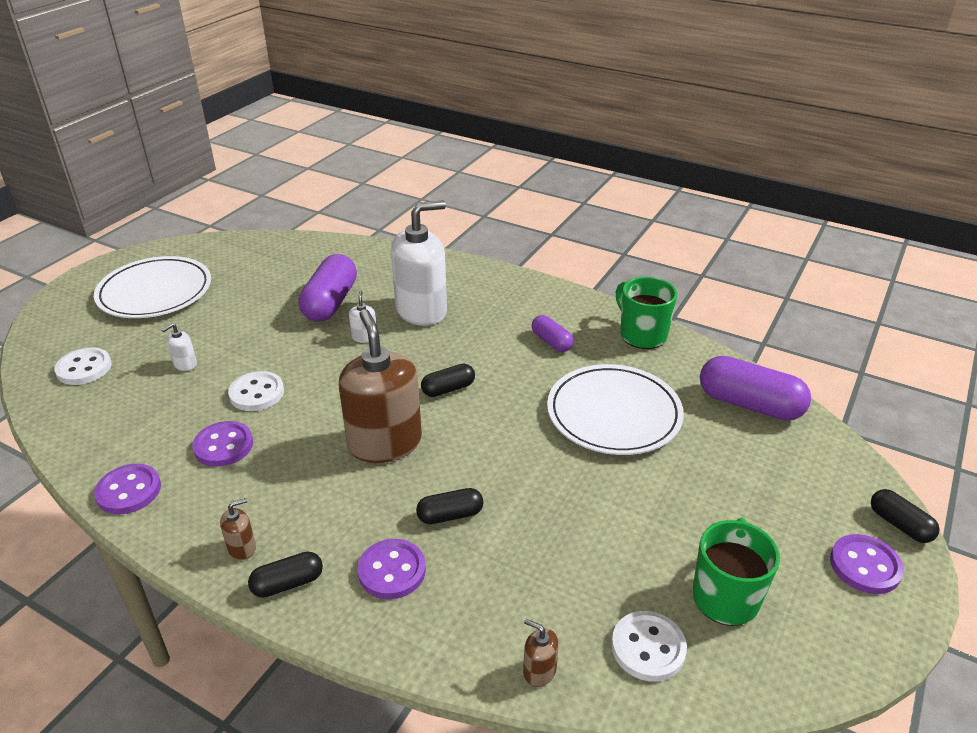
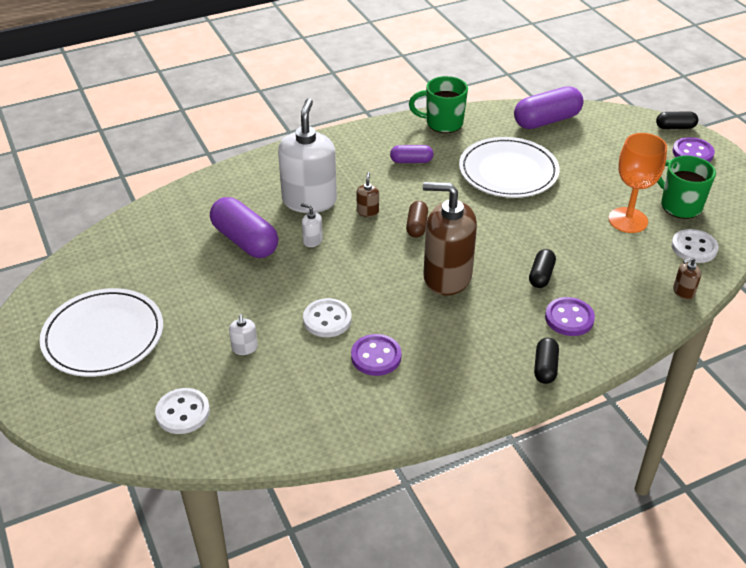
camera: 55 degrees left, 5 degrees up
purple button [94,464,161,514] -> none
brown soap dispenser [220,498,256,560] -> brown soap dispenser moved to [356,172,379,217]
black capsule [421,364,475,397] -> brown capsule [406,201,428,238]
none -> orange goblet [609,133,667,233]

